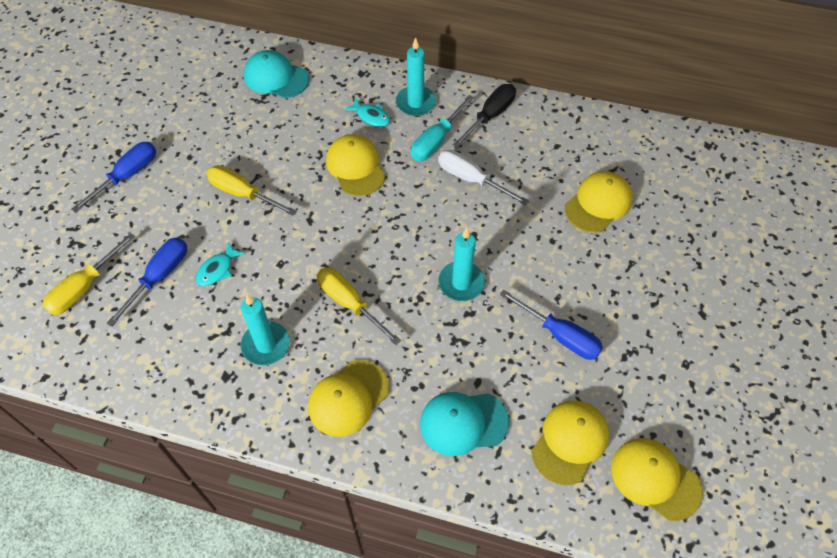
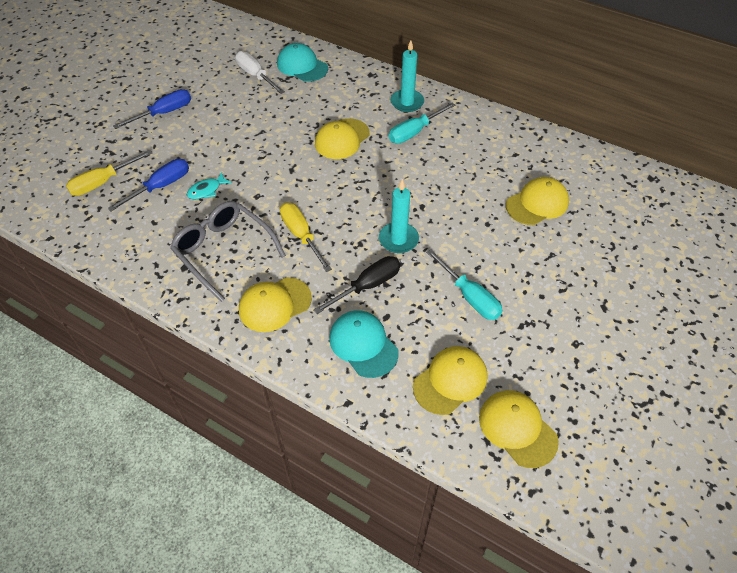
camera: 15 degrees right, 5 degrees down
yellow screwdriver [206,165,297,216] -> none
turquoise candle [241,295,290,365] -> grey glasses [170,201,286,302]
yellow cap [326,134,386,196] -> yellow cap turned 135 degrees counterclockwise [315,118,370,159]
turquoise fish [344,97,390,127] -> none
turquoise cap [420,392,509,456] -> turquoise cap turned 45 degrees clockwise [329,310,399,378]
white screwdriver [438,150,529,205] -> white screwdriver moved to [235,51,285,94]
black screwdriver [452,84,516,148] -> black screwdriver moved to [313,256,401,314]
blue screwdriver [499,289,603,360] -> turquoise screwdriver [426,249,502,320]

